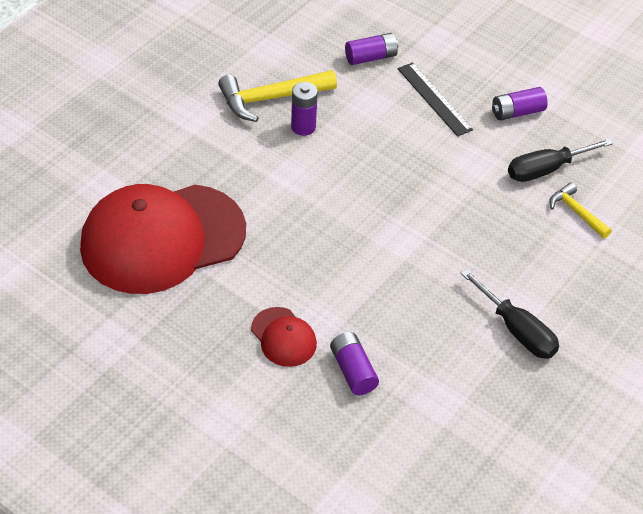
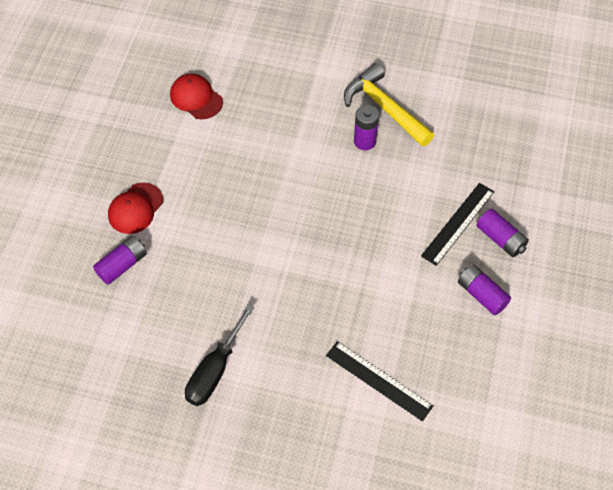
camera: 70 degrees right, 10 degrees up
red cap [80,184,246,294] -> red cap [170,73,223,119], size x0.42
purple battery [345,33,399,65] -> purple battery moved to [477,209,529,257]
black screwdriver [508,139,613,182] -> none
yellow hammer [549,182,612,238] -> black ruler [326,341,433,421]

